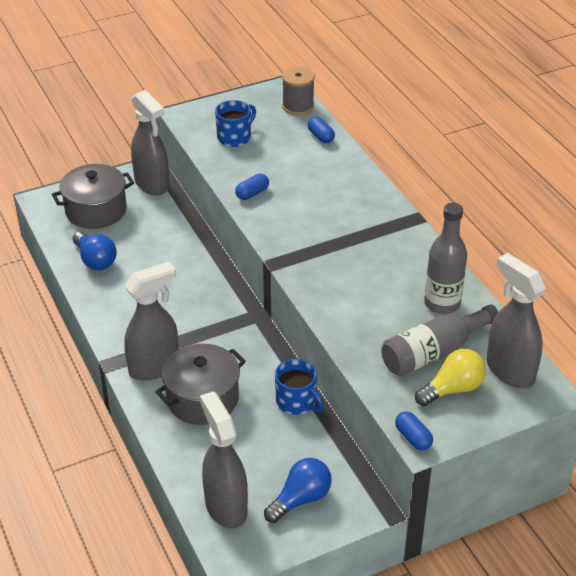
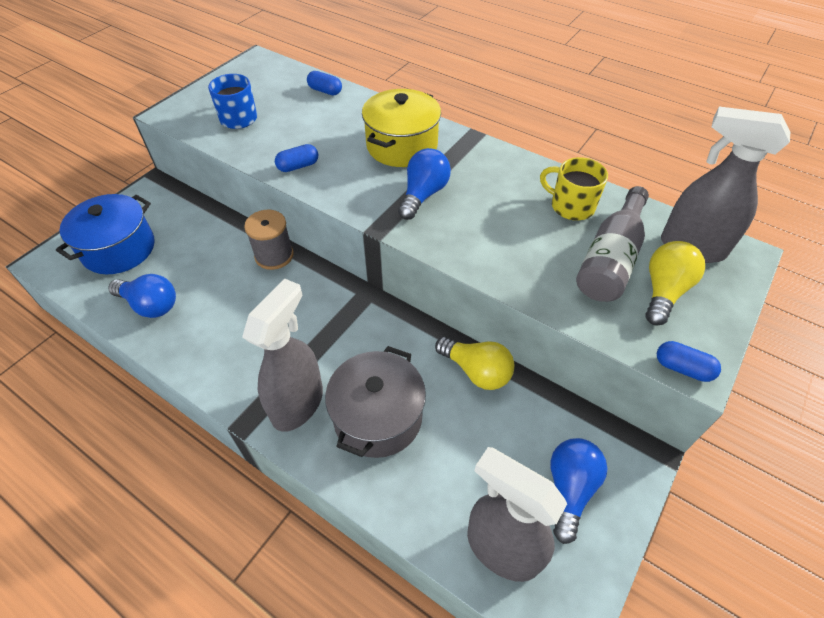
camera: 30 degrees left, 10 degrees up
grey pot [52,164,134,229] -> blue pot [56,194,154,274]
grey spray bottle [131,90,169,195] -> none
blue capsule [235,174,269,200] -> blue capsule turned 45 degrees clockwise [275,144,318,172]
blue mug [275,359,324,415] -> yellow light bulb [435,337,515,390]
grey spool [282,66,315,115] -> grey spool moved to [244,210,294,270]
grey bottle [424,203,467,314] -> yellow mug [540,157,608,220]
none -> yellow pot [362,89,441,167]
none -> blue light bulb [398,148,451,220]

